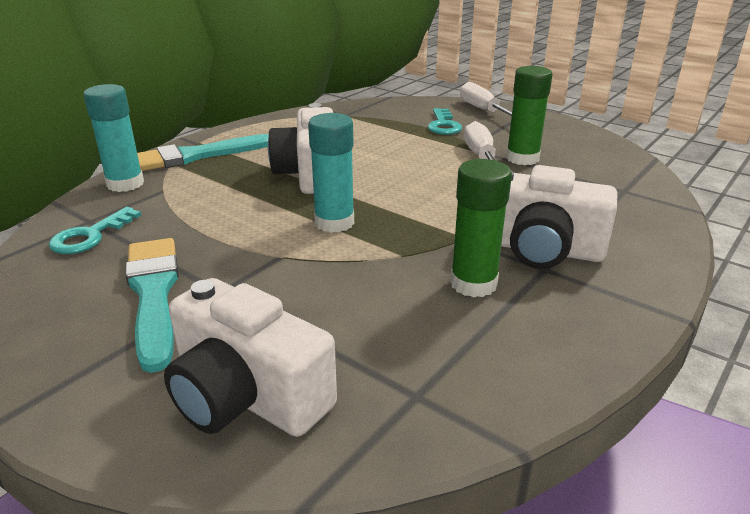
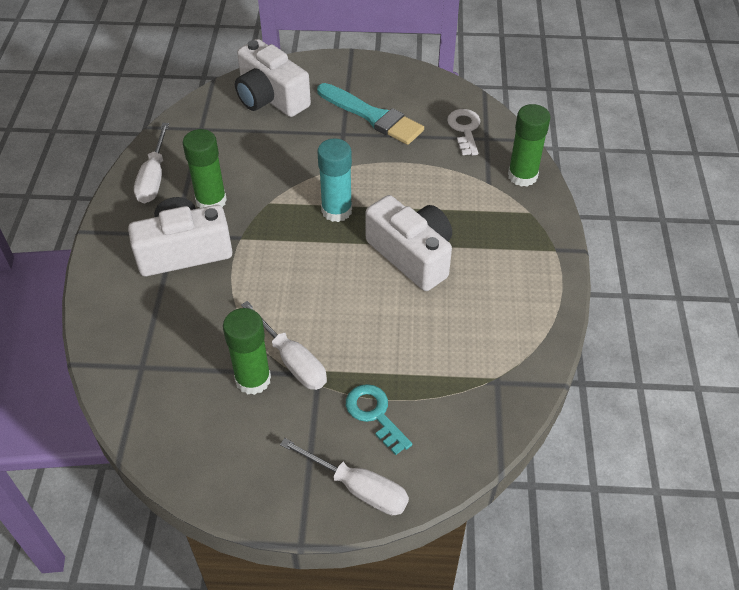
camera: 145 degrees right, 20 degrees up
turquoise key [49,207,141,254] -> white key [447,109,481,156]
turquoise glue stick [83,84,144,192] -> green glue stick [508,104,550,187]
turquoise brush [137,134,269,171] -> none
white camera [164,278,337,437] -> white camera turned 135 degrees counterclockwise [235,39,311,117]
none -> white screwdriver [134,123,169,204]

